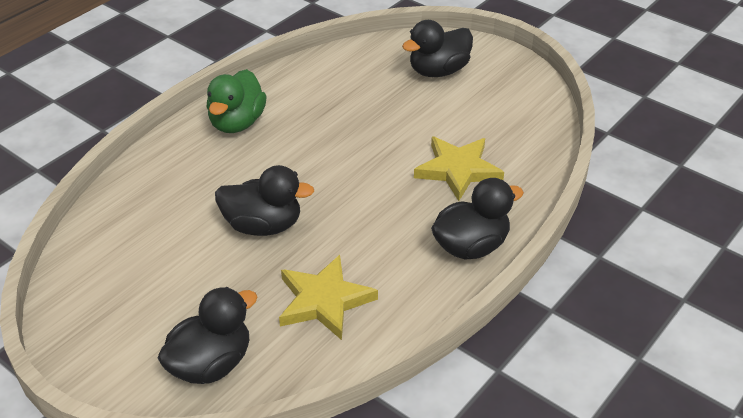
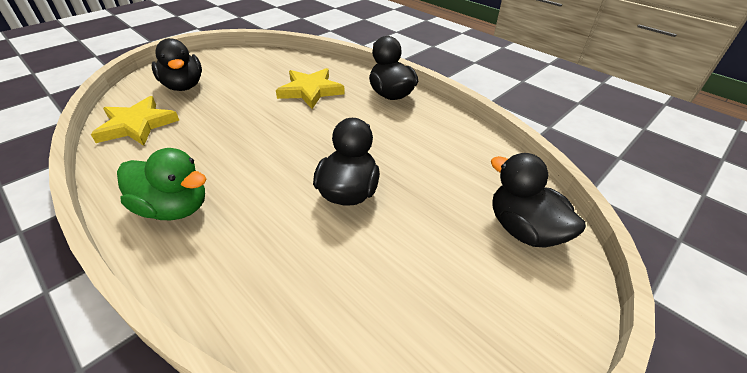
camera: 85 degrees left, 0 degrees up
yellow star [279,255,378,340] -> yellow star moved to [91,96,179,146]

